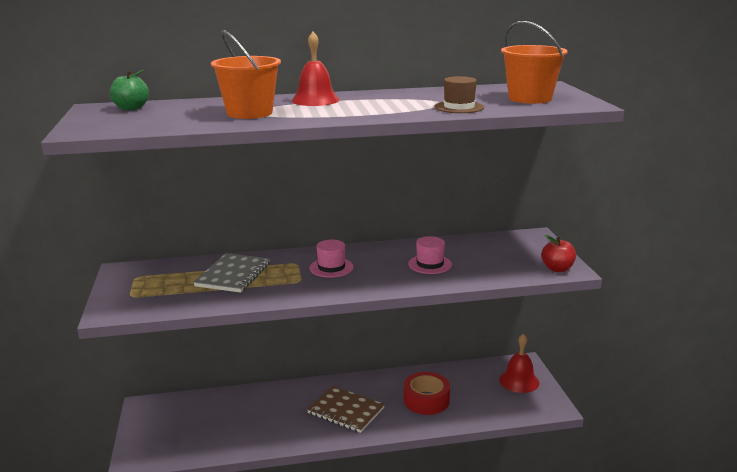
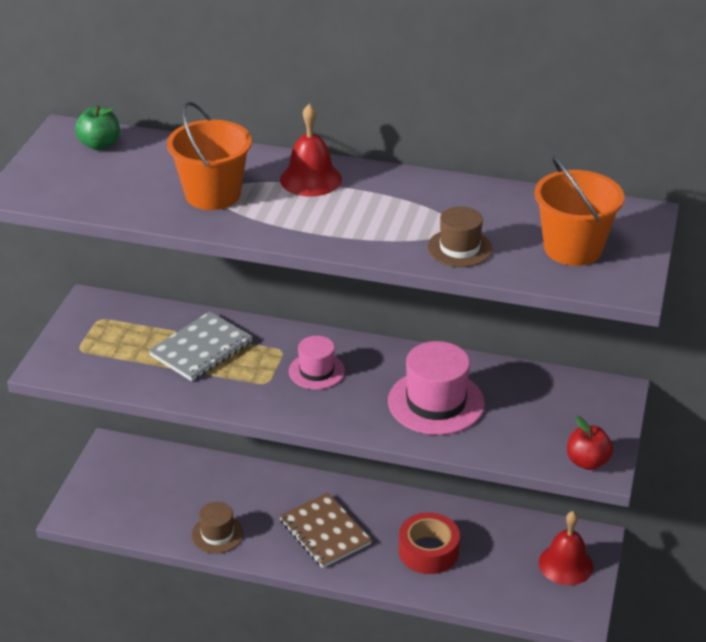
camera: 25 degrees right, 15 degrees up
pink hat [408,236,452,274] -> pink hat [388,341,485,435], size x1.68
none -> brown hat [191,502,244,554]

